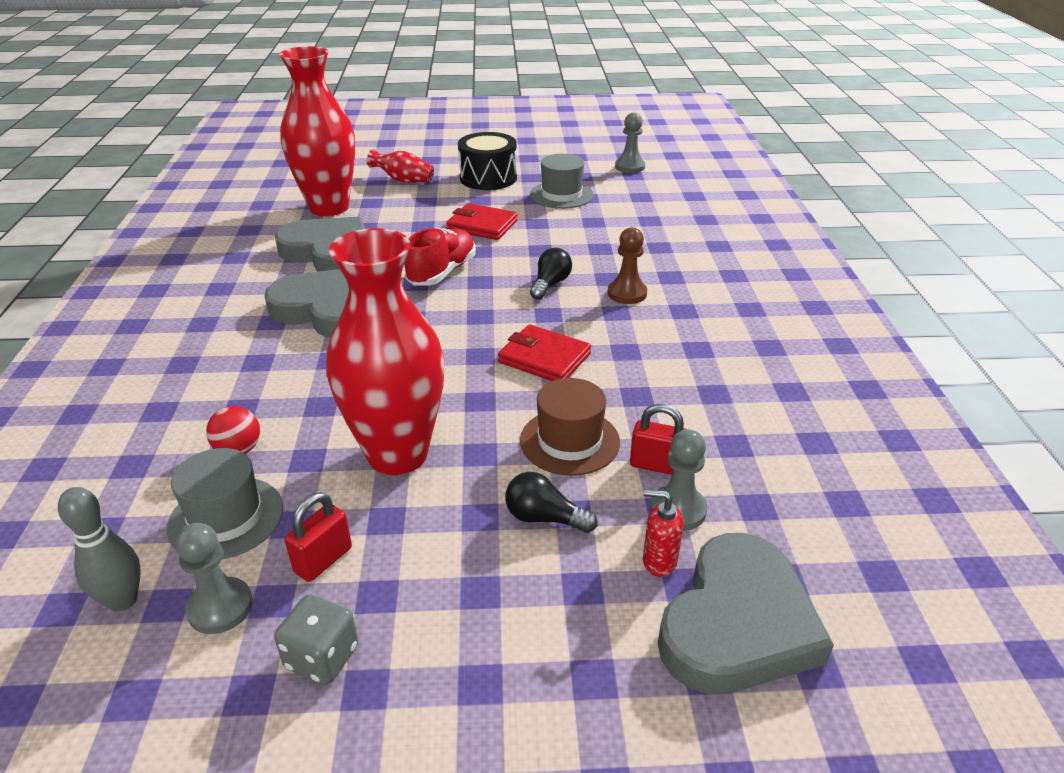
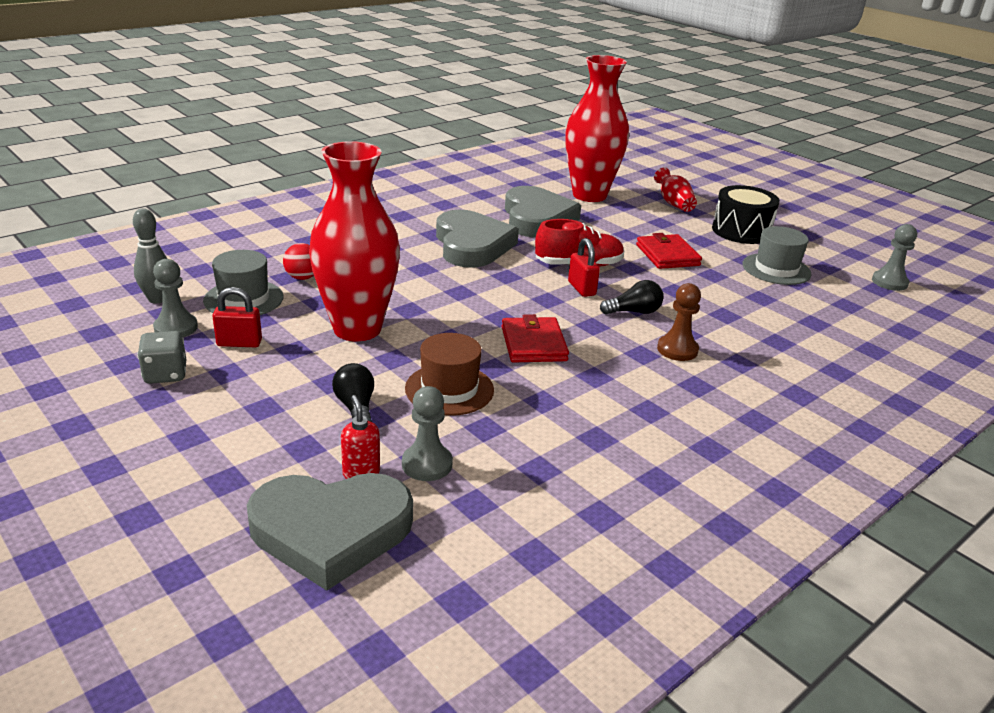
camera: 50 degrees right, 5 degrees down
red padlock [630,404,685,475] -> red padlock moved to [568,238,600,297]

